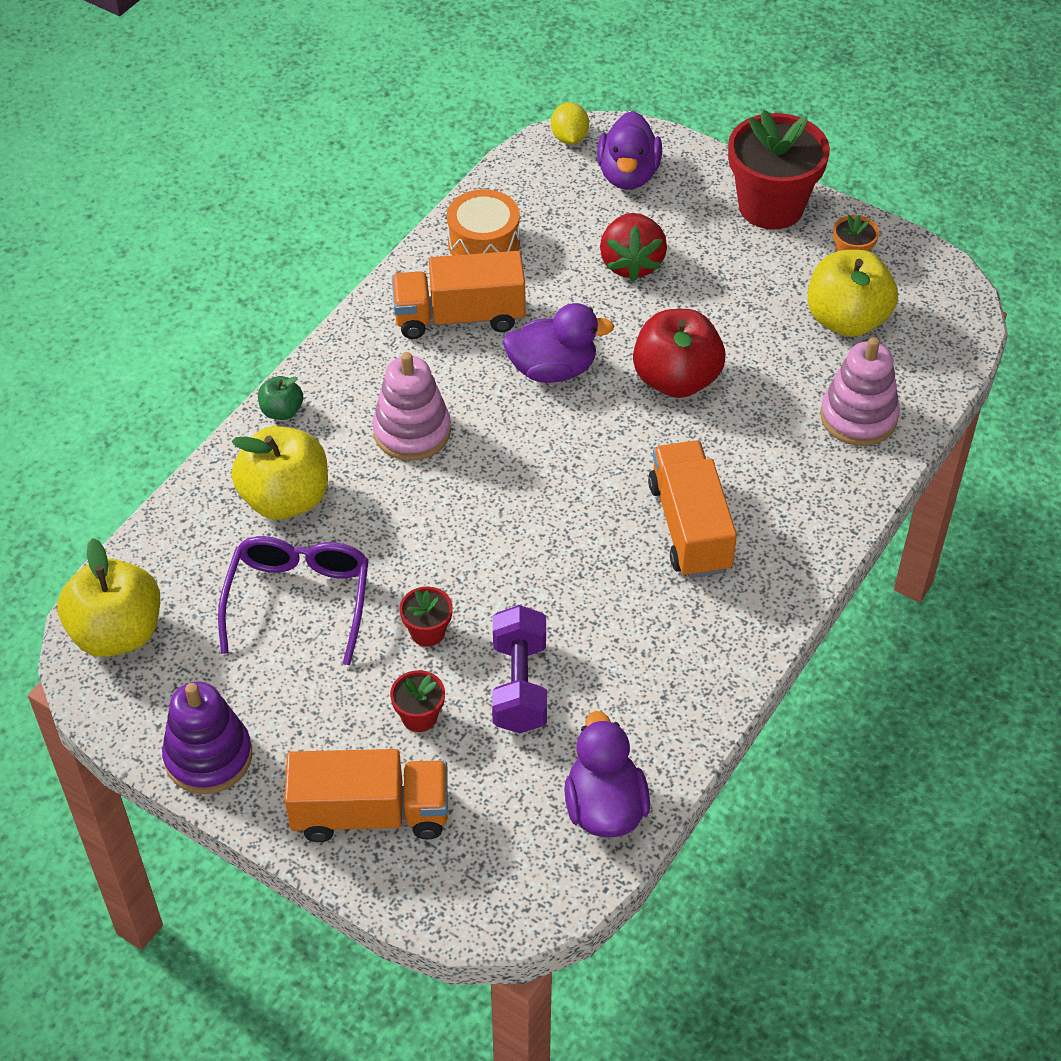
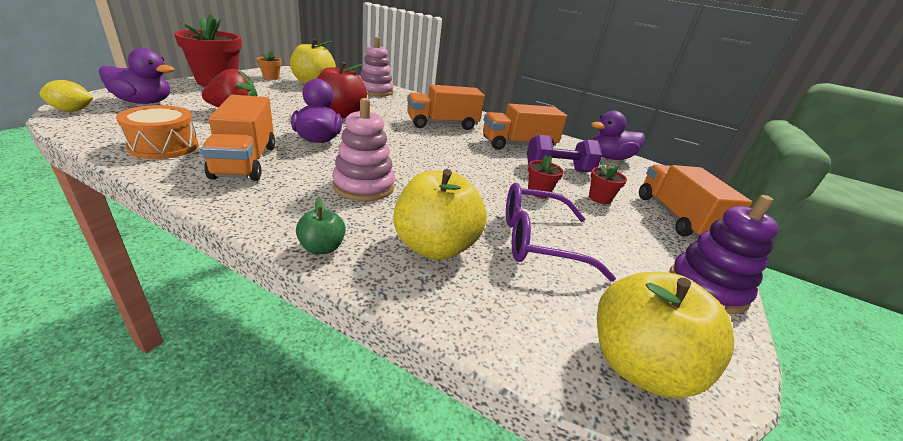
camera: 100 degrees left, 20 degrees down
none -> orange truck [483,104,567,150]

